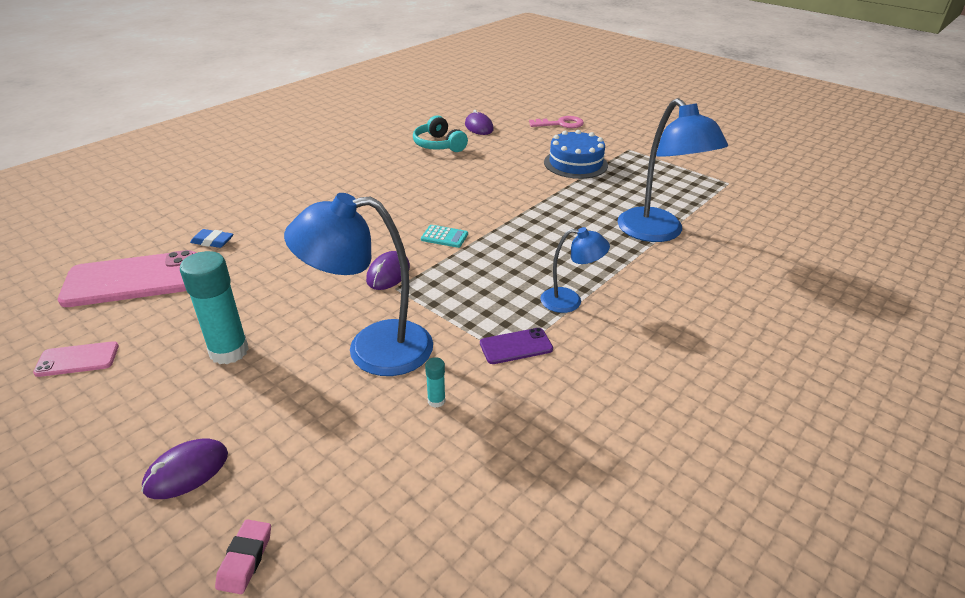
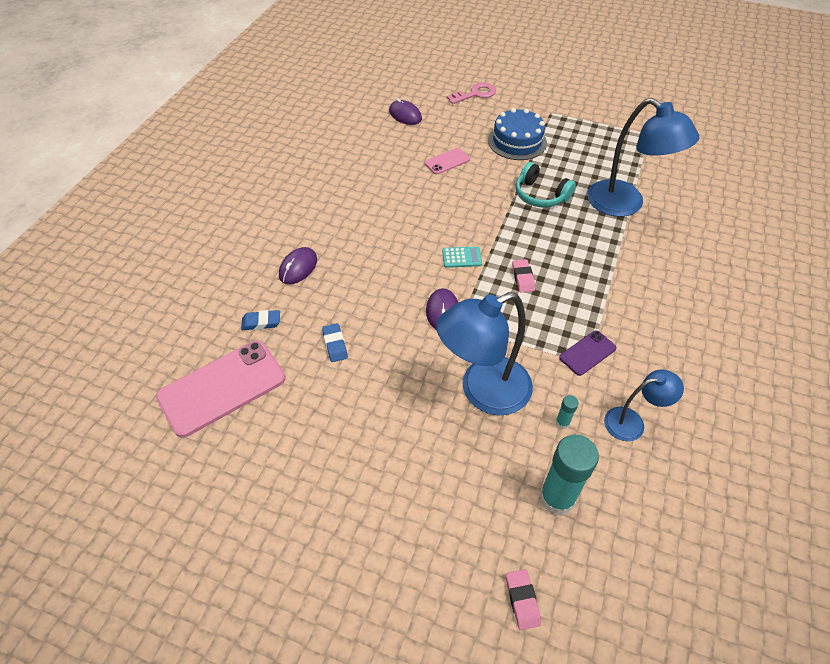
camera: 20 degrees left, 15 degrees up
pink phone [33,341,119,377] -> pink phone moved to [424,148,470,174]
purple mouse [142,438,228,499] -> purple mouse moved to [279,247,317,284]
turquoise glue stick [180,251,249,364] -> turquoise glue stick moved to [539,435,599,515]
turquoise headphones [413,115,468,152] -> turquoise headphones moved to [515,162,576,207]
blue lamp [540,227,610,313] -> blue lamp moved to [604,369,684,441]
none -> blue eraser [322,323,348,362]
none -> pink eraser [512,259,535,292]

